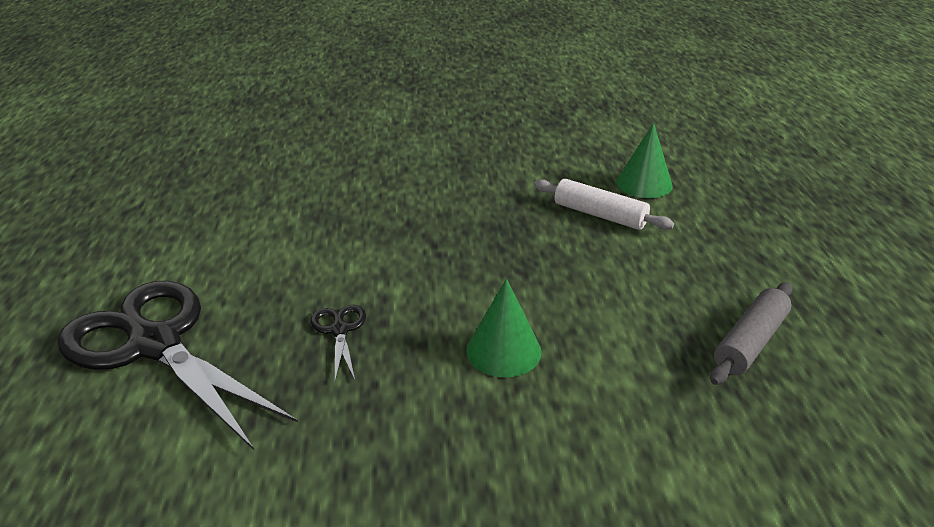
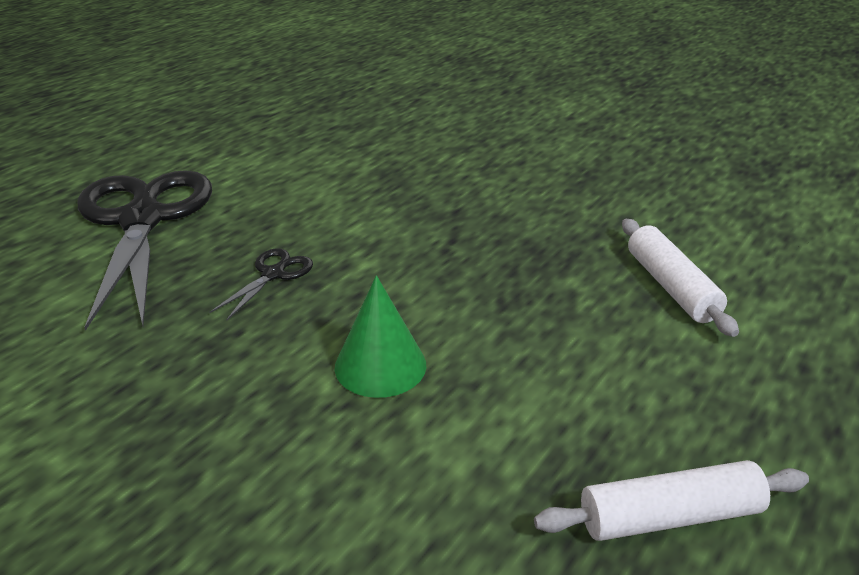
camera: 40 degrees right, 0 degrees up
green cone [616,123,673,198] -> none
grey rolling pin [710,282,792,385] -> white rolling pin [534,460,809,541]

